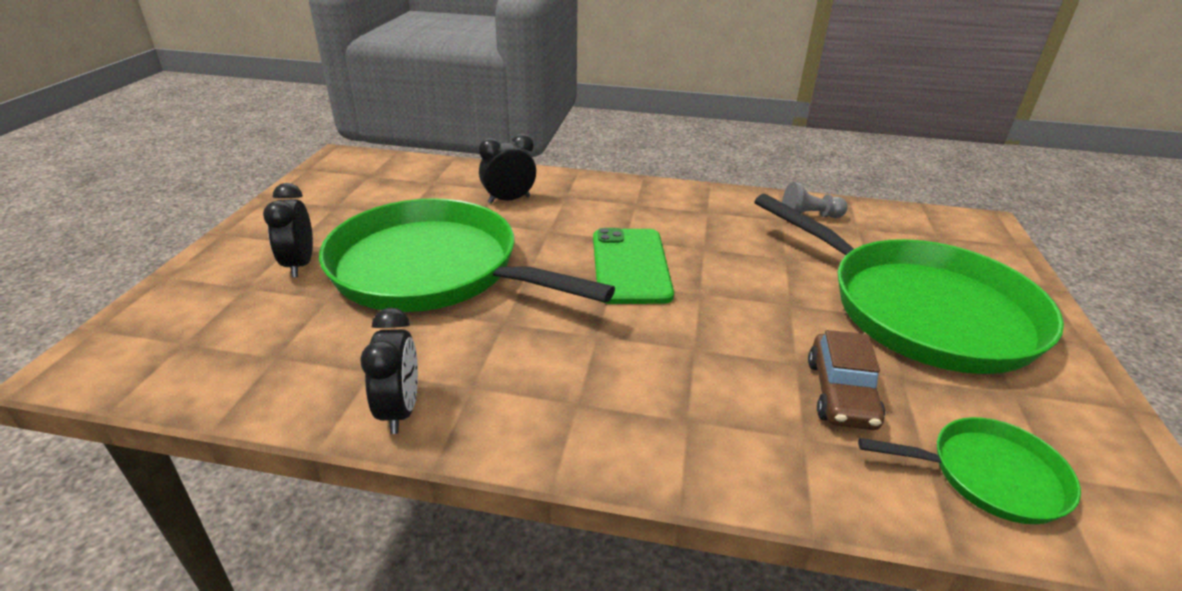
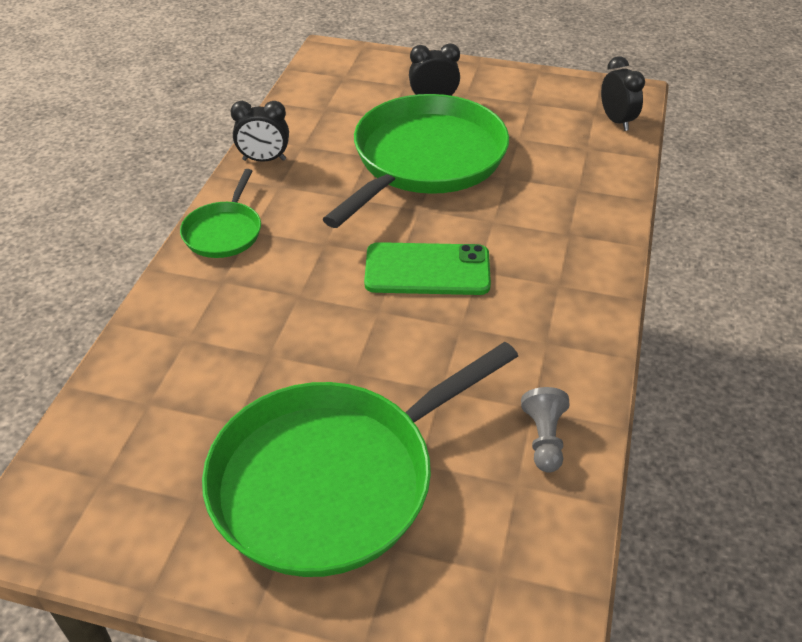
camera: 95 degrees right, 10 degrees up
black clock [479,133,536,204] -> black clock moved to [601,56,645,131]
brown car [808,330,885,430] -> none
green pan [858,417,1081,524] -> green pan moved to [180,169,261,258]

